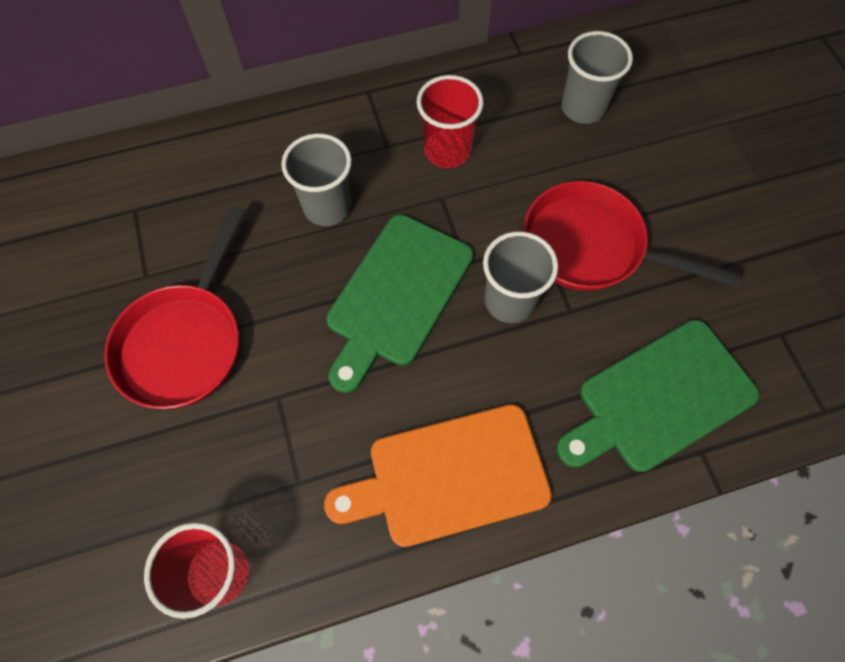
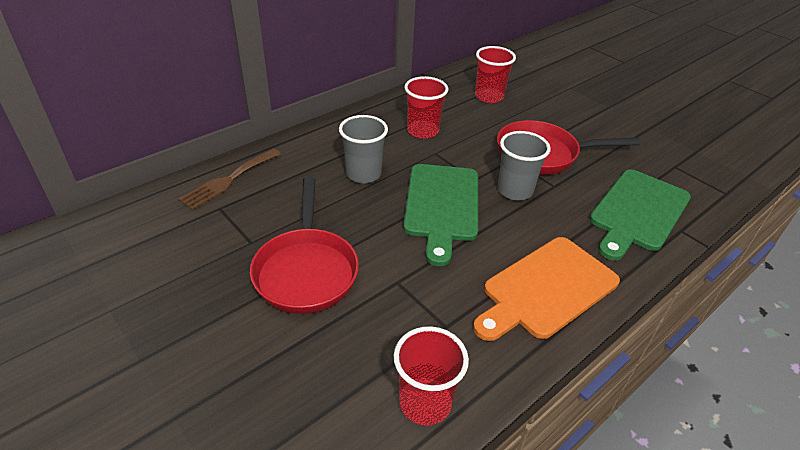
camera: 25 degrees left, 25 degrees down
grey cup [561,31,633,124] -> red cup [475,46,516,103]
none -> brown fork [178,148,281,210]

